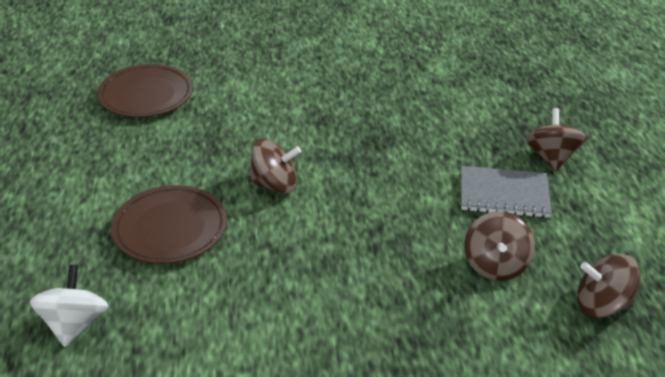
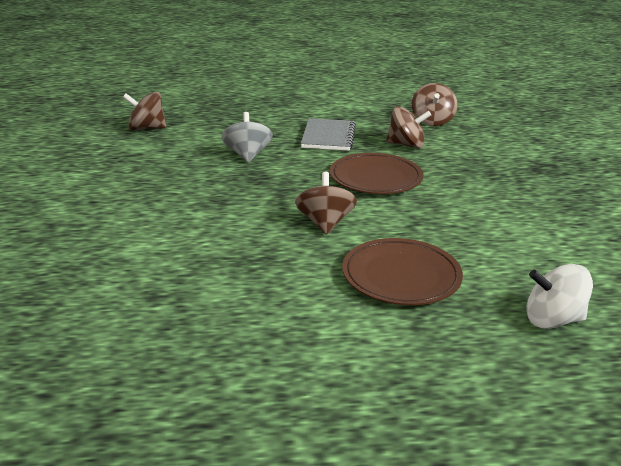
camera: 90 degrees left, 10 degrees down
brown plate [97,64,193,117] -> brown plate moved to [330,153,424,194]
brown spinning top [525,108,587,171] -> brown spinning top moved to [123,92,166,131]
none -> grey spinning top [221,112,273,163]

